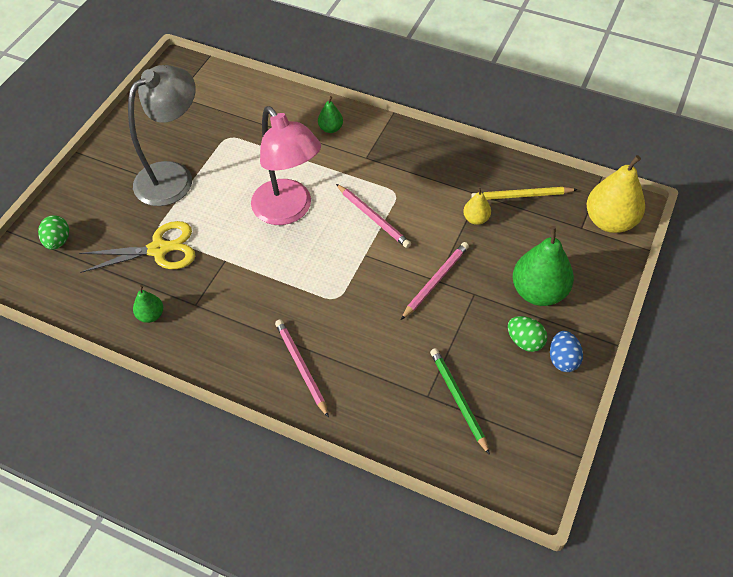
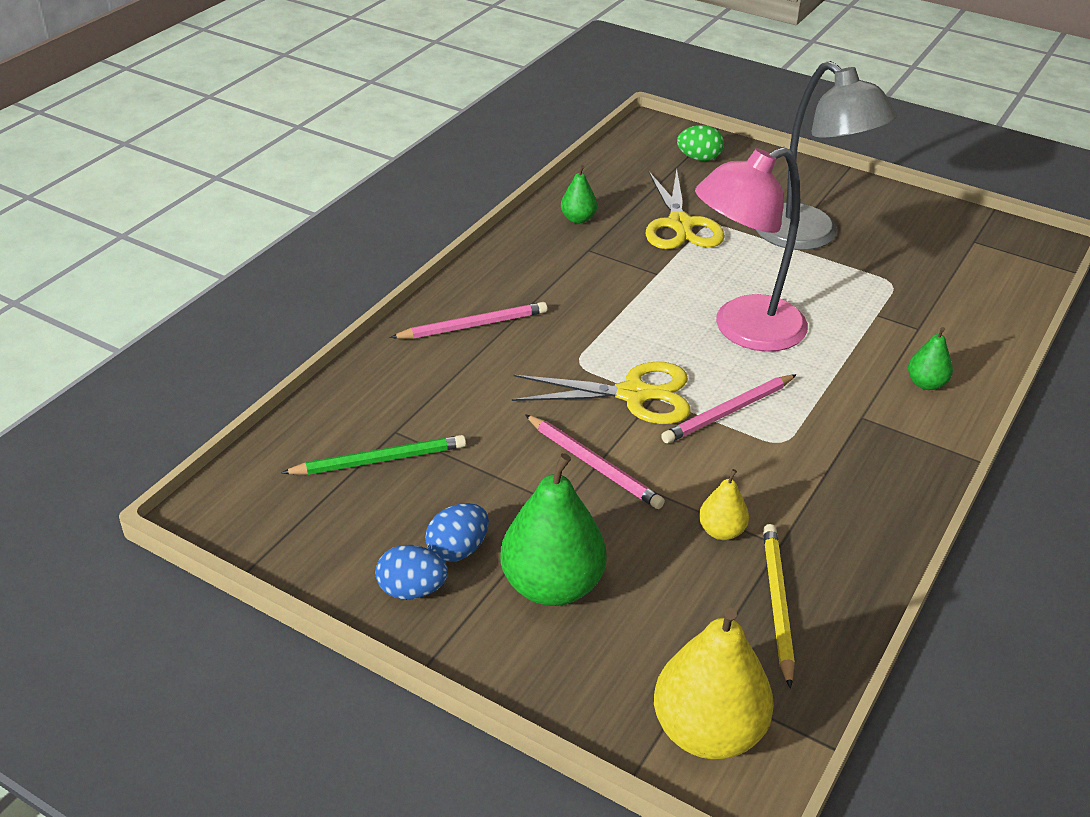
camera: 95 degrees right, 15 degrees down
green egg [508,316,547,352] -> blue egg [425,503,489,562]
none -> yellow scissors [512,362,691,424]

